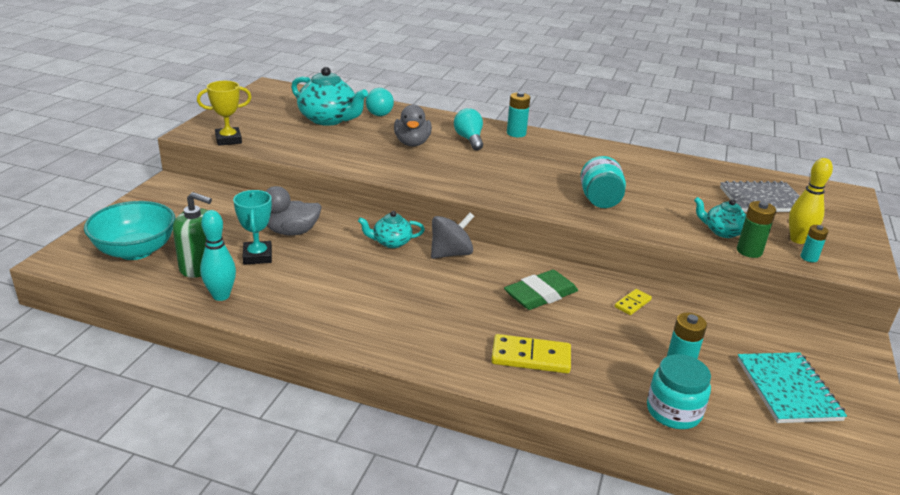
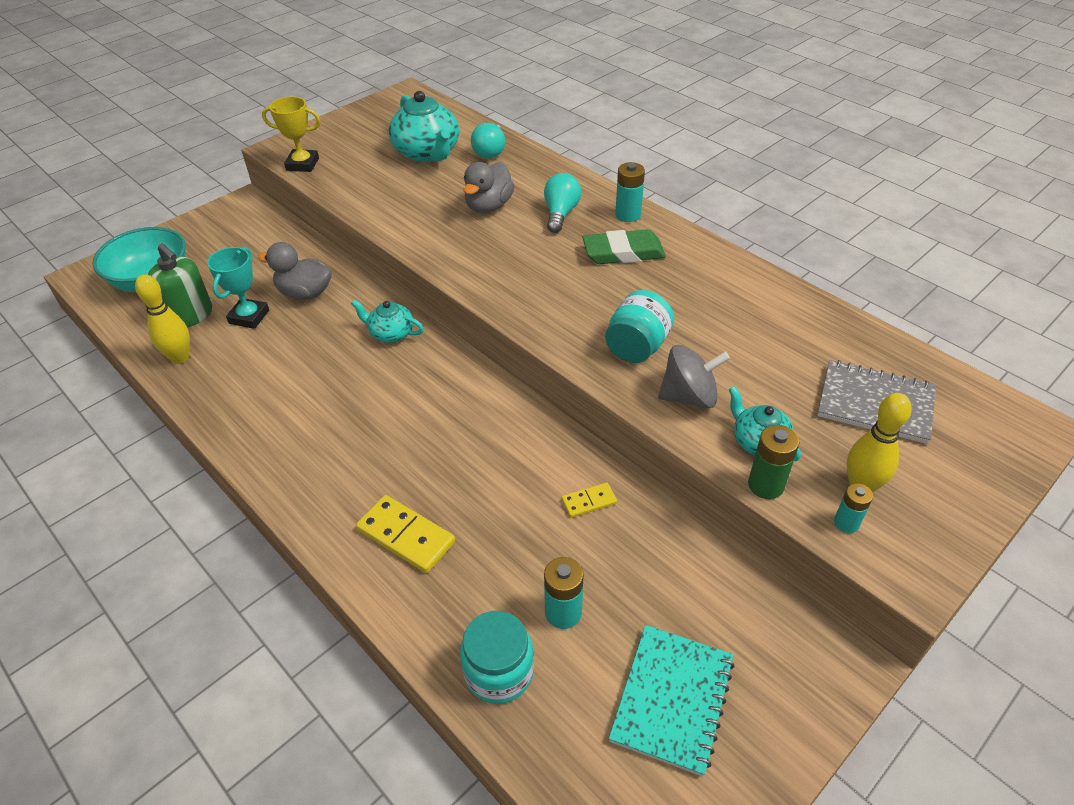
camera: 30 degrees right, 15 degrees up
turquoise bowling pin [200,210,236,301] -> yellow bowling pin [135,274,190,364]
grey spinning top [431,212,475,259] -> grey spinning top moved to [658,345,730,408]
green eraser [504,270,578,310] -> green eraser moved to [582,229,666,264]

